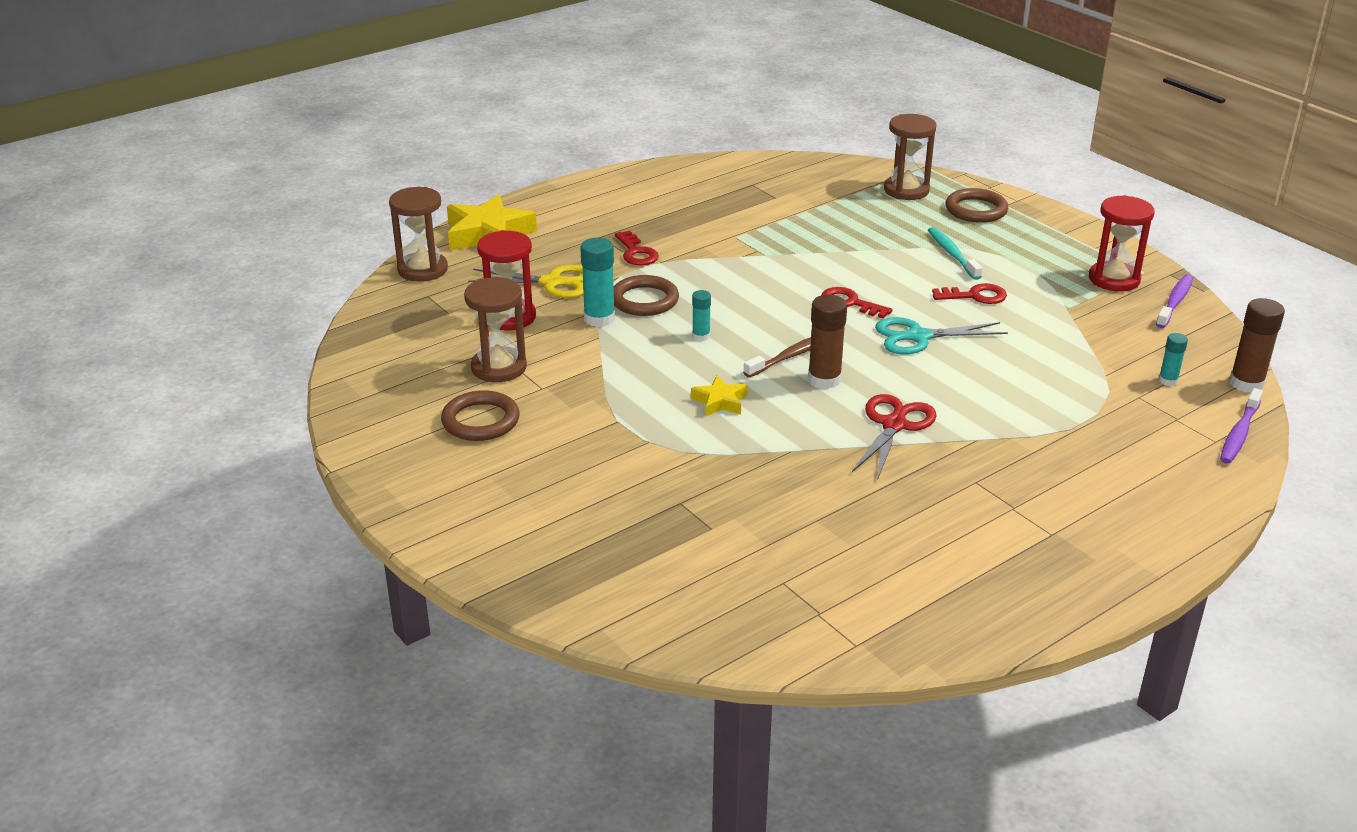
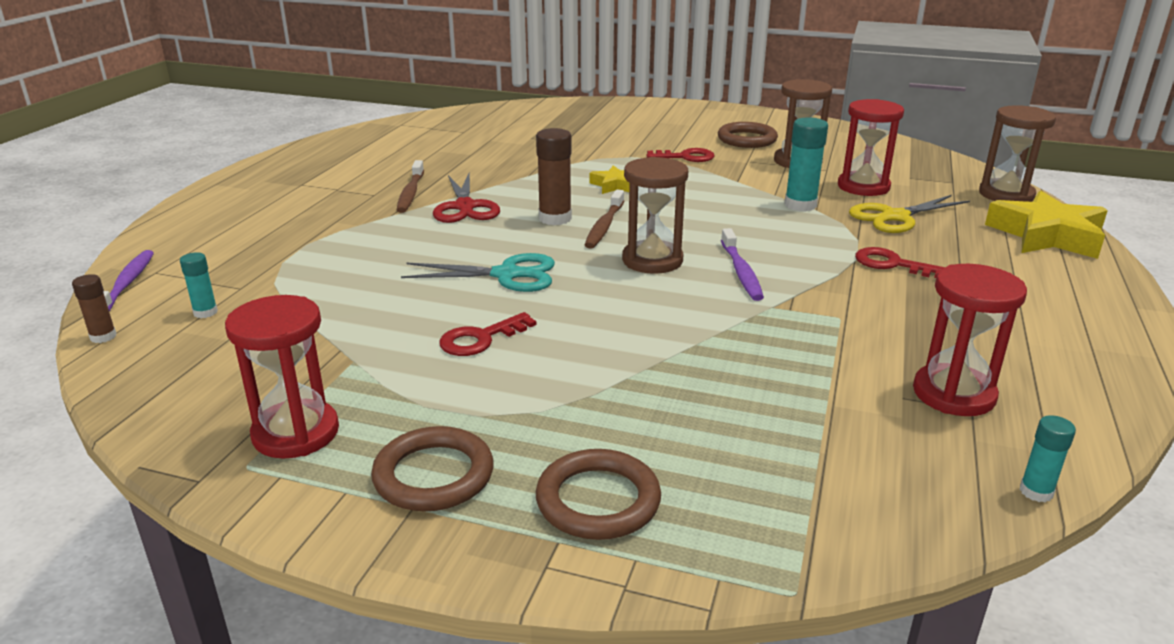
camera: 145 degrees right, 5 degrees down
brown ring [614,275,679,316] -> brown ring moved to [371,426,494,511]
turquoise glue stick [692,290,711,341] -> turquoise glue stick moved to [1019,415,1076,502]
red key [822,287,893,319] -> red key moved to [646,148,714,162]
turquoise scissors [875,317,1008,355] -> turquoise scissors turned 45 degrees clockwise [401,253,555,292]
brown hourglass [884,114,936,200] -> brown hourglass moved to [622,157,688,274]
turquoise toothbrush [928,227,982,280] -> none
purple toothbrush [1156,274,1193,328] -> purple toothbrush moved to [721,228,764,301]
brown glue stick [1229,298,1285,393] -> brown glue stick [72,274,117,343], size x0.57
none -> brown toothbrush [397,160,424,213]
none -> red hourglass [913,264,1027,416]

